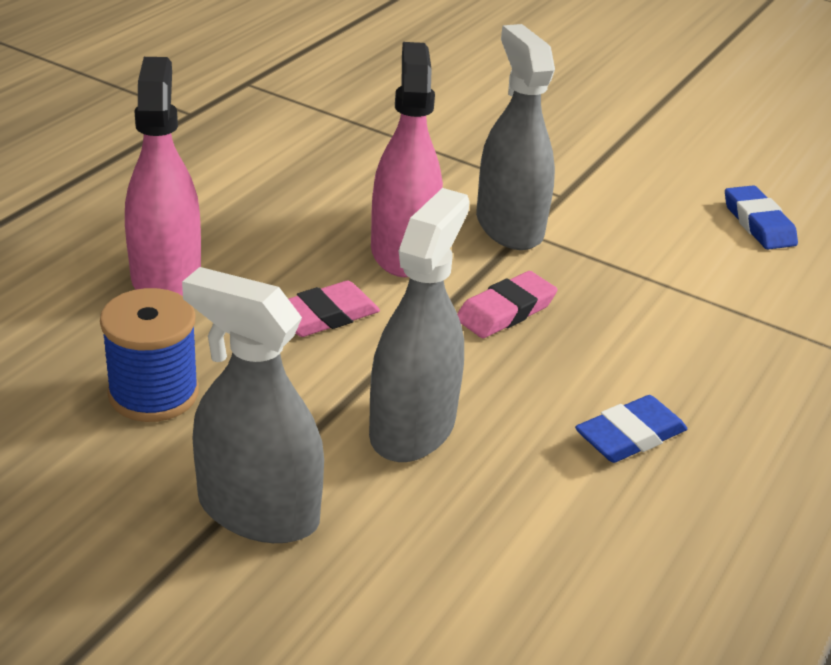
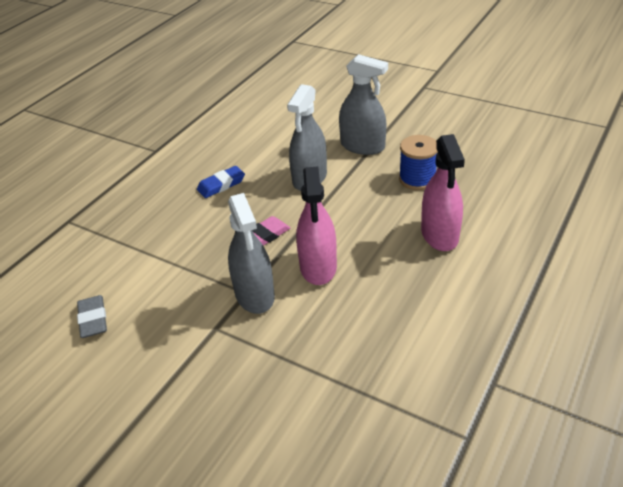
camera: 175 degrees left, 5 degrees up
pink eraser [289,281,380,337] -> none
blue eraser [725,185,798,249] -> grey eraser [77,295,107,338]

